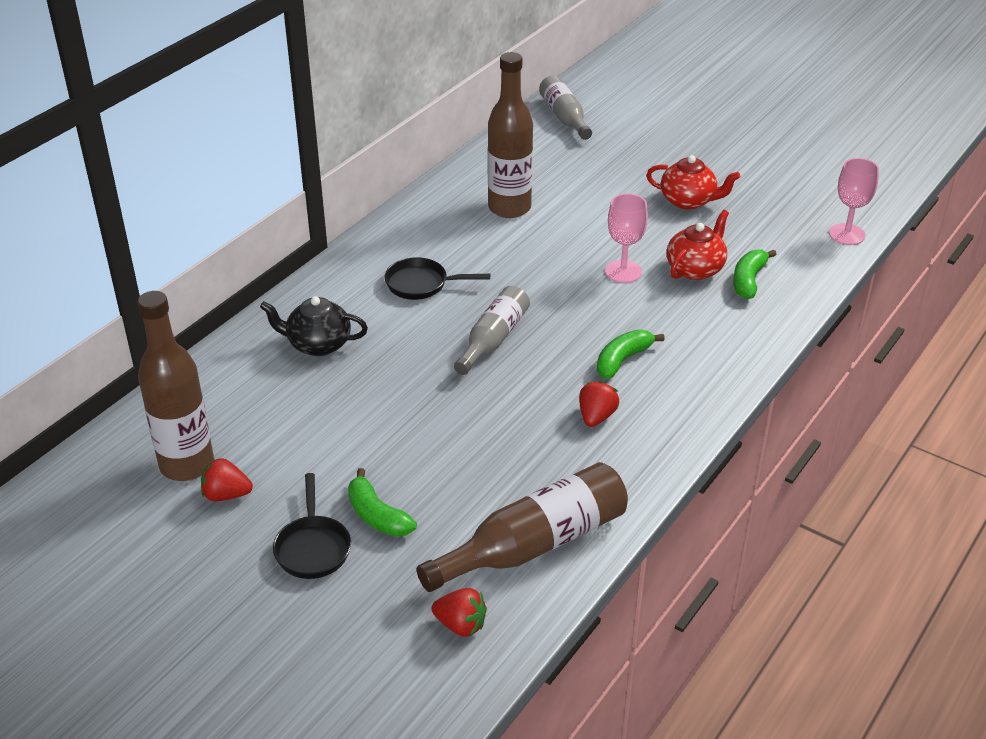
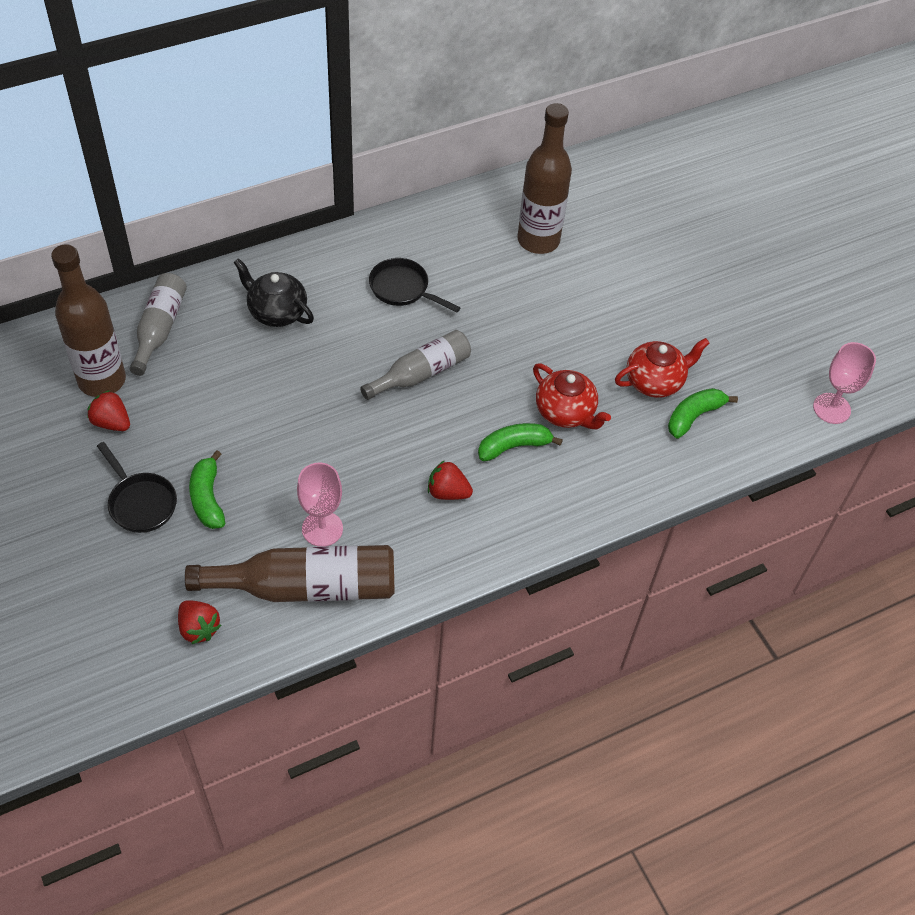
camera: 25 degrees right, 15 degrees up
black pan [273,473,351,579] -> black pan turned 60 degrees counterclockwise [97,442,177,533]
grey bottle [539,75,592,140] -> grey bottle moved to [130,273,187,376]
red strawberry [579,381,619,427] -> red strawberry turned 120 degrees counterclockwise [428,460,473,500]
pink goblet [605,194,648,283] -> pink goblet moved to [297,463,343,547]
red teapot [646,155,740,210] -> red teapot moved to [533,363,611,429]

